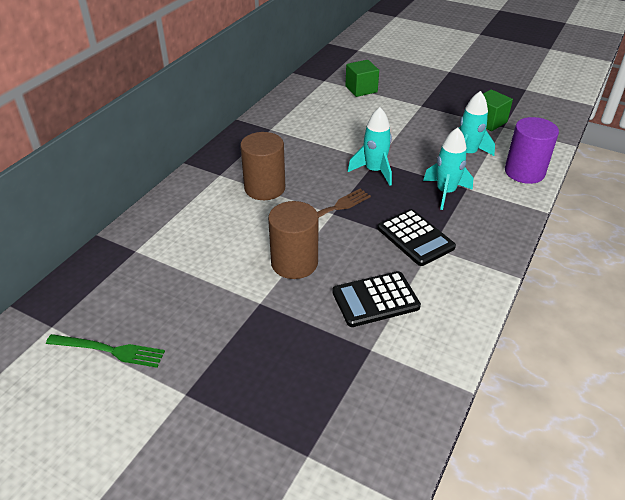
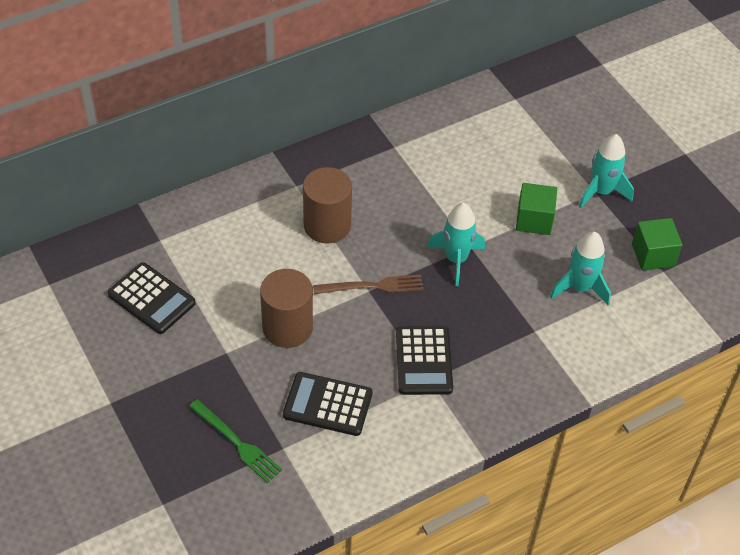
camera: 30 degrees right, 10 degrees up
green fork [46,334,165,368] -> green fork moved to [189,399,282,483]
green cube [345,60,379,97] -> green cube moved to [516,183,557,235]
turquoise rocket [423,127,473,210] -> turquoise rocket moved to [579,134,634,208]
purple cylinder [505,117,559,184] -> none
none -> black calculator [108,262,196,334]

